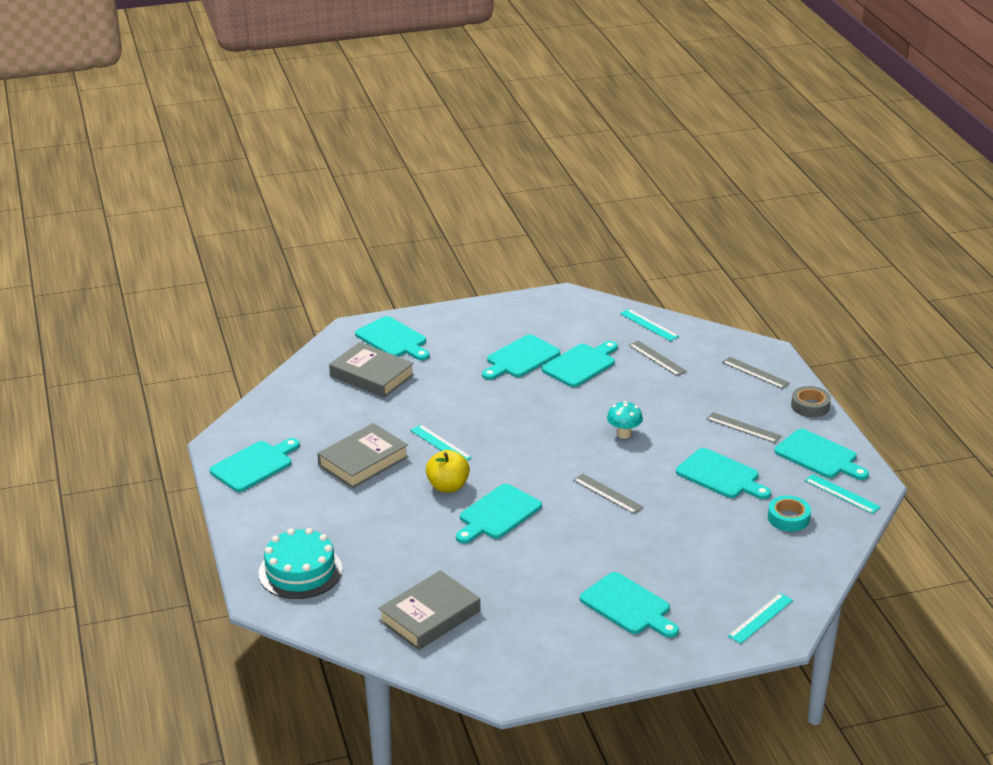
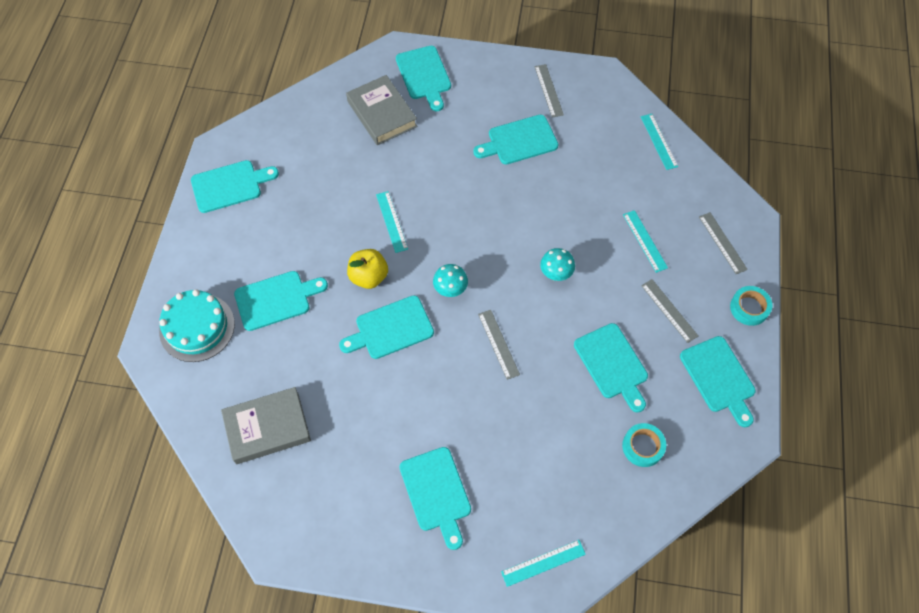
camera: 25 degrees right, 30 degrees up
grey book [317,423,409,488] -> none
turquoise cutting board [542,341,618,387] -> turquoise cutting board moved to [234,271,328,331]
grey ruler [629,341,687,376] -> grey ruler moved to [534,64,564,117]
grey tape [791,386,831,417] -> turquoise tape [730,286,773,326]
turquoise ruler [805,474,881,514] -> turquoise ruler moved to [623,210,668,273]
none -> turquoise mushroom [433,264,468,297]

